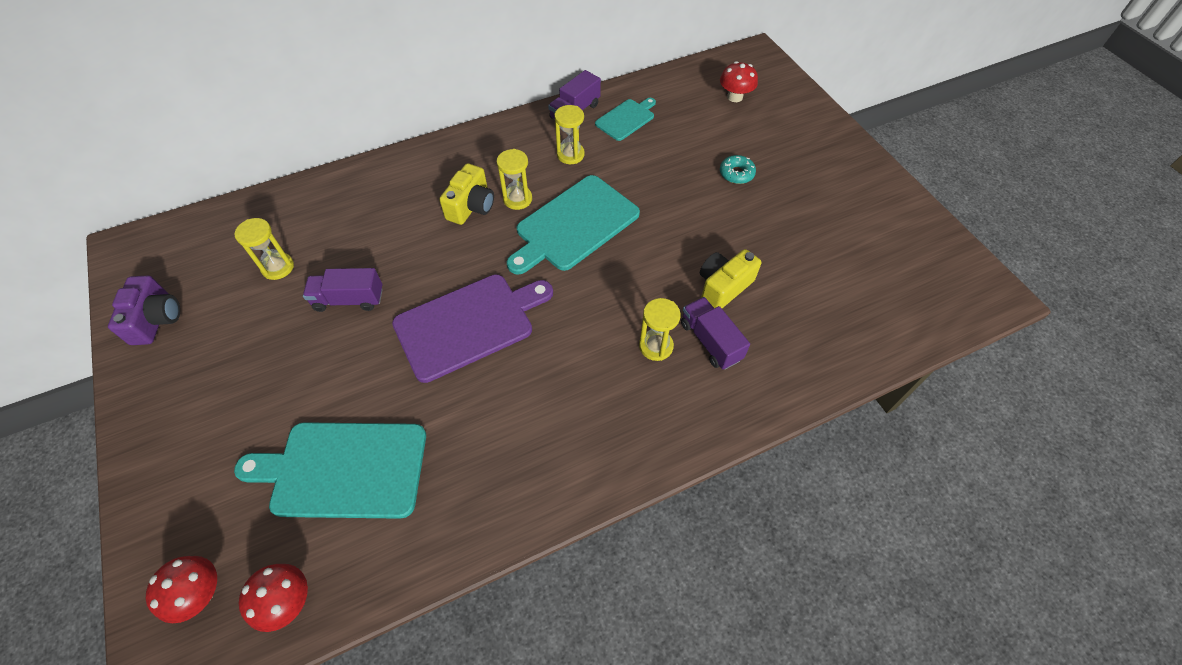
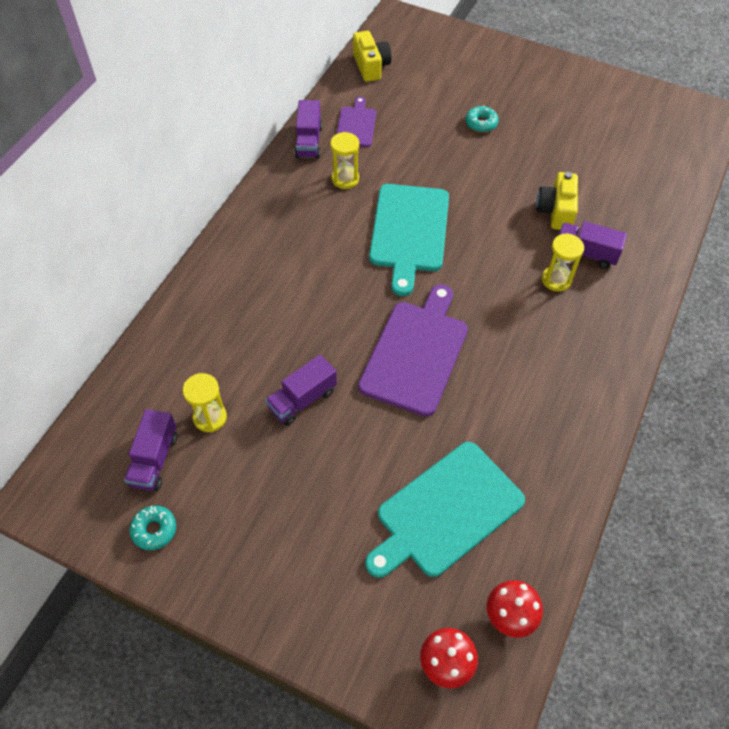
camera: 40 degrees left, 0 degrees up
purple camera [108,275,180,345] -> turquoise donut [130,505,176,550]
yellow camera [439,163,494,225] -> yellow camera moved to [353,31,392,82]
yellow hourglass [497,149,532,210] -> none
turquoise cutting board [595,98,656,141] -> purple cutting board [337,97,376,147]
red mushroom [720,61,758,102] -> none
none -> purple truck [124,409,177,491]

